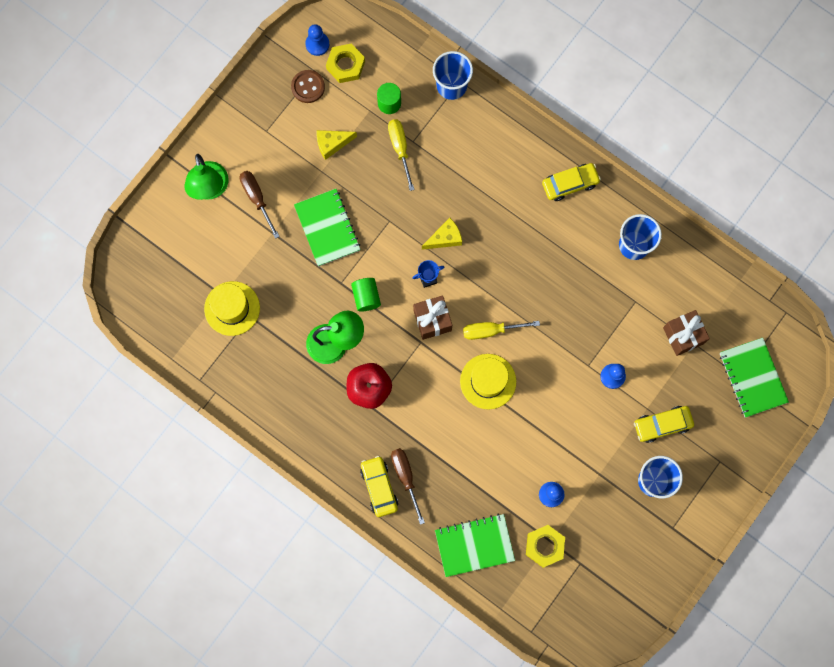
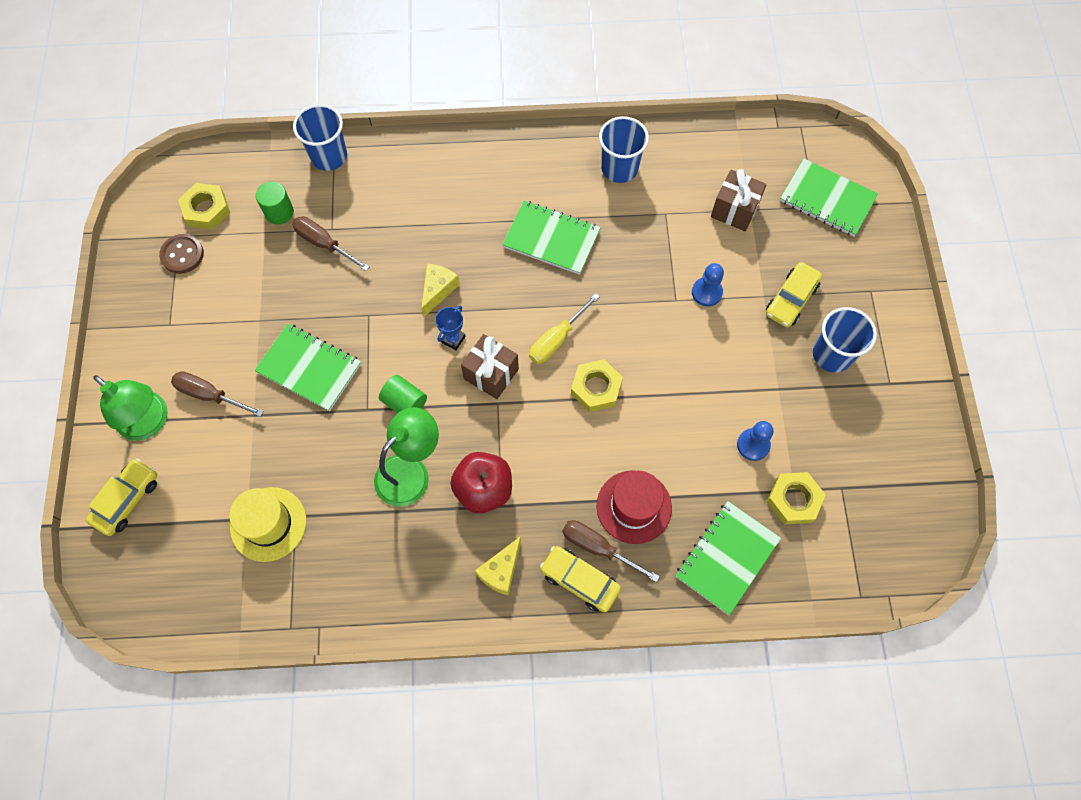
camera: 40 degrees left, 10 degrees down
blue pawn [305,24,329,56] -> none
yellow cheese [316,130,357,160] -> yellow cheese moved to [475,536,521,595]
yellow screwdriver [388,119,414,191] -> brown screwdriver [292,216,370,271]
yellow hat [460,354,516,409] -> yellow nut [571,359,623,412]
yellow car [542,163,601,201] -> yellow car moved to [86,458,157,536]
none -> green notebook [502,201,601,275]
none -> red hat [597,470,672,544]

